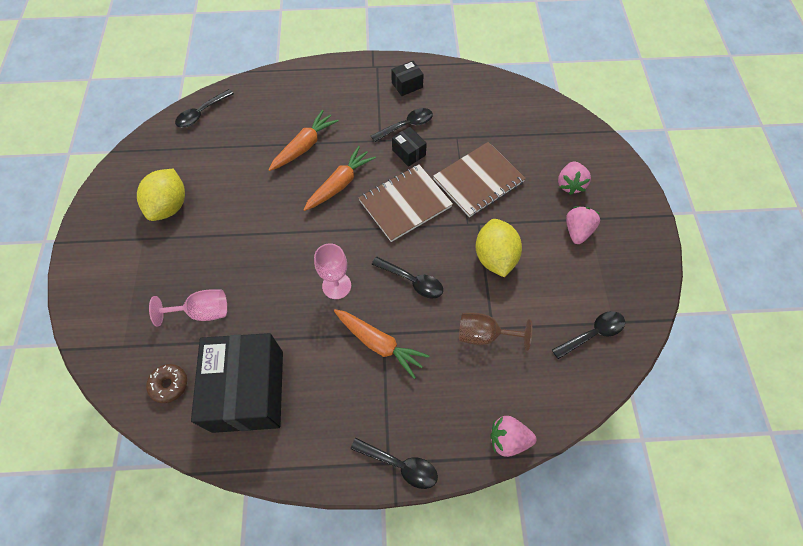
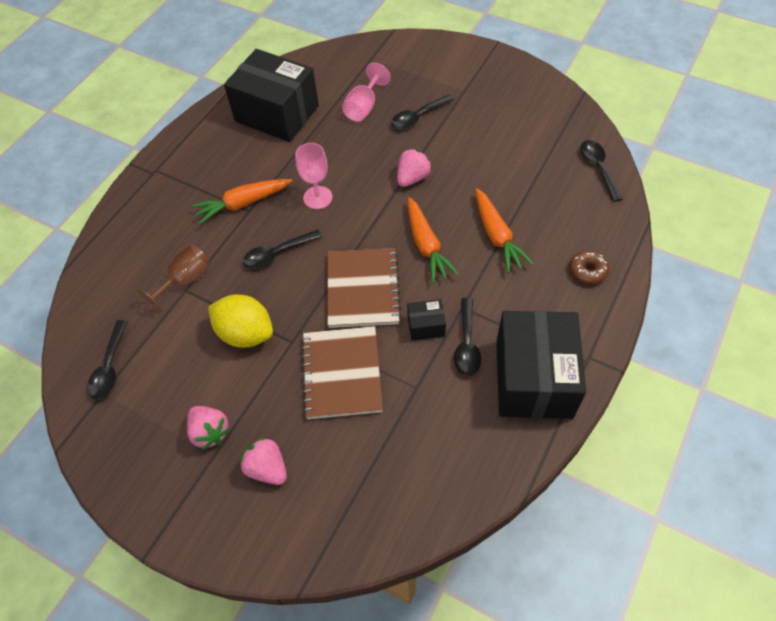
camera: 125 degrees right, 5 degrees down
yellow lemon [137,169,185,221] -> none
brown donut [146,364,187,403] -> brown donut moved to [569,250,609,285]
black spoon [351,438,438,489] -> black spoon moved to [391,94,454,129]
black box [391,61,424,96] -> black box [496,311,586,419], size x2.37
pink strawberry [490,416,536,457] -> pink strawberry moved to [397,149,432,187]

